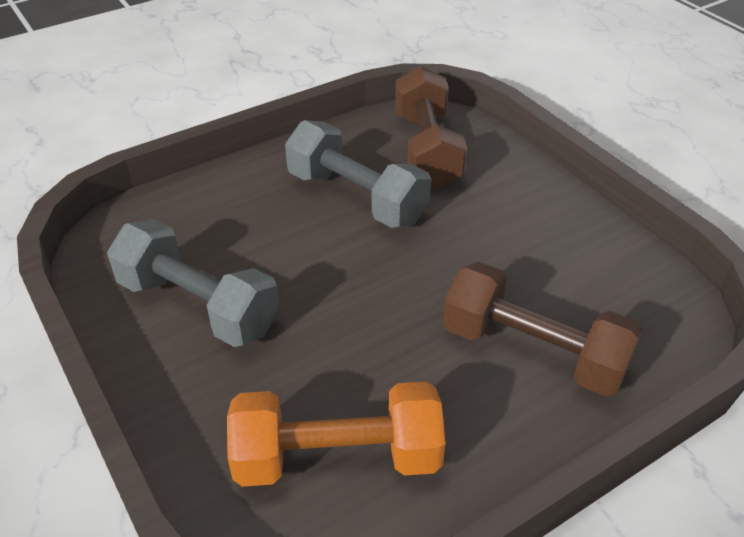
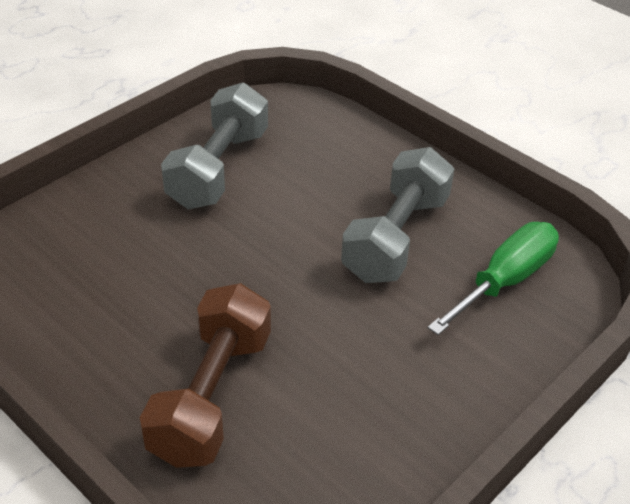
camera: 75 degrees right, 0 degrees up
orange dumbbell [227,381,445,487] -> none
brown dumbbell [395,66,467,189] -> green screwdriver [427,222,559,335]

